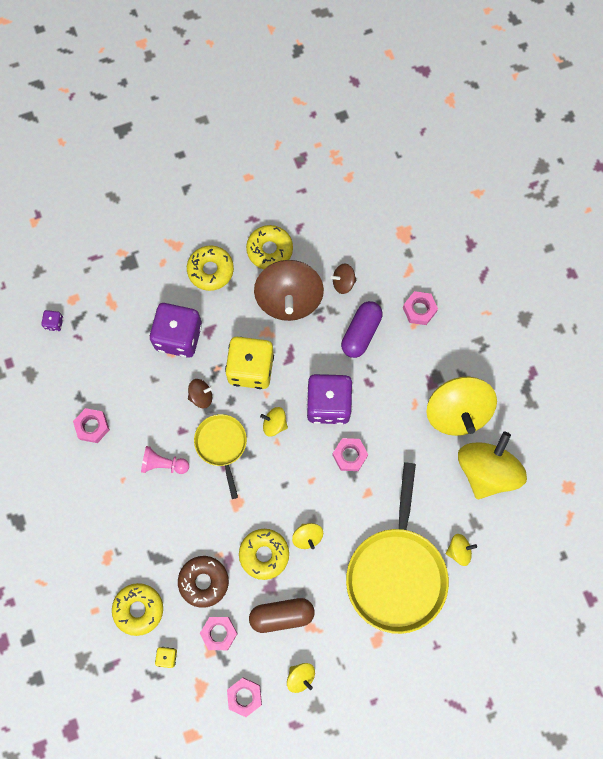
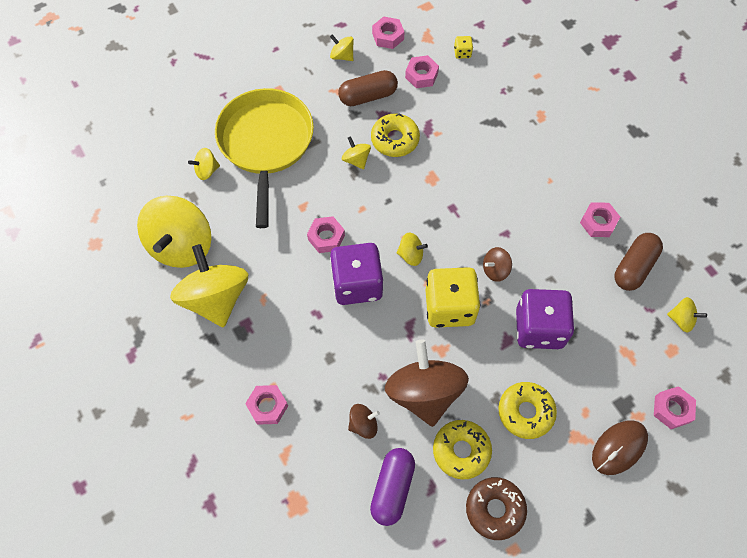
camera: 170 degrees right, 10 degrees down
purple dice [41,310,63,331] -> yellow spinning top [667,297,707,333]
yellow donut [112,583,163,636] -> none
pink pawn [141,446,189,474] -> none
brown donut [178,556,229,608] -> brown donut moved to [466,477,527,540]
yellow pan [194,414,247,499] -> none
purple capsule [341,301,382,358] -> purple capsule moved to [370,448,415,526]
none -> brown mouse [592,420,648,475]
none -> brown capsule [614,233,663,291]
none -> pink nut [654,386,696,429]

